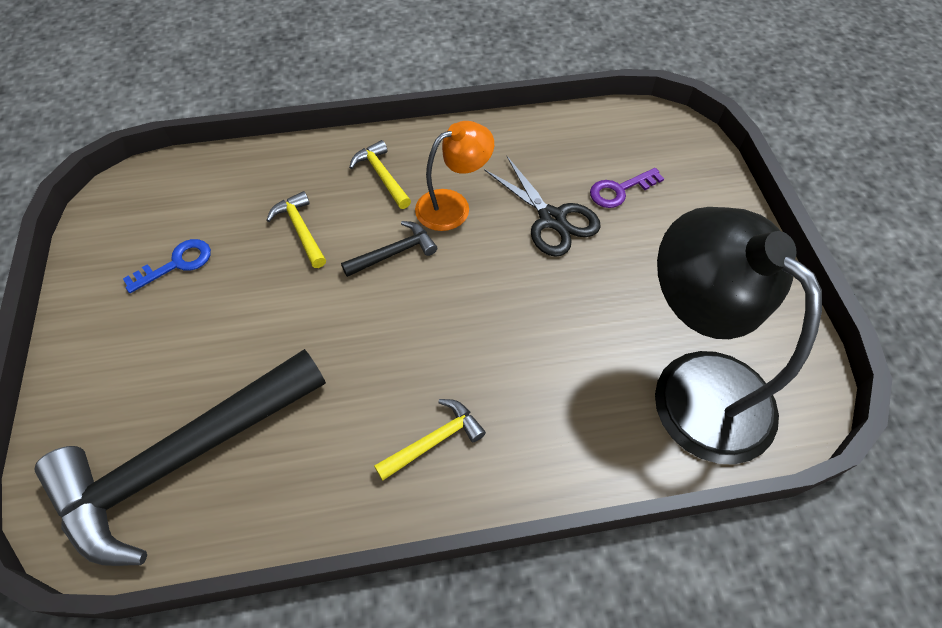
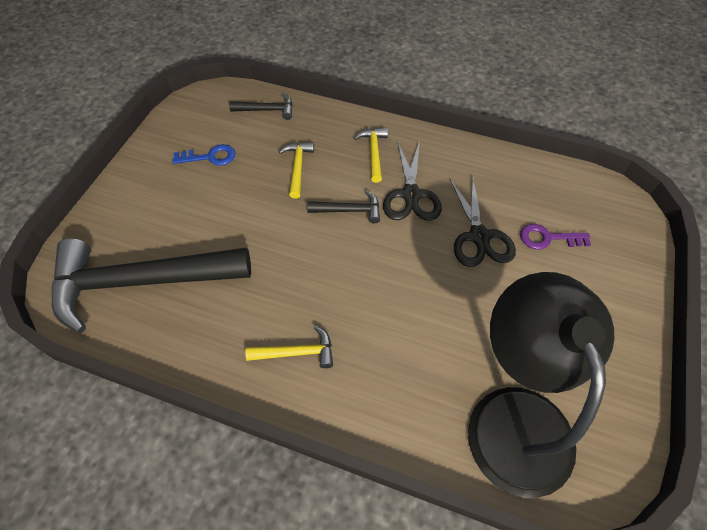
camera: 30 degrees right, 0 degrees up
orange lamp [415,121,494,231] -> black scissors [383,141,442,221]
none -> black hammer [229,93,293,120]

